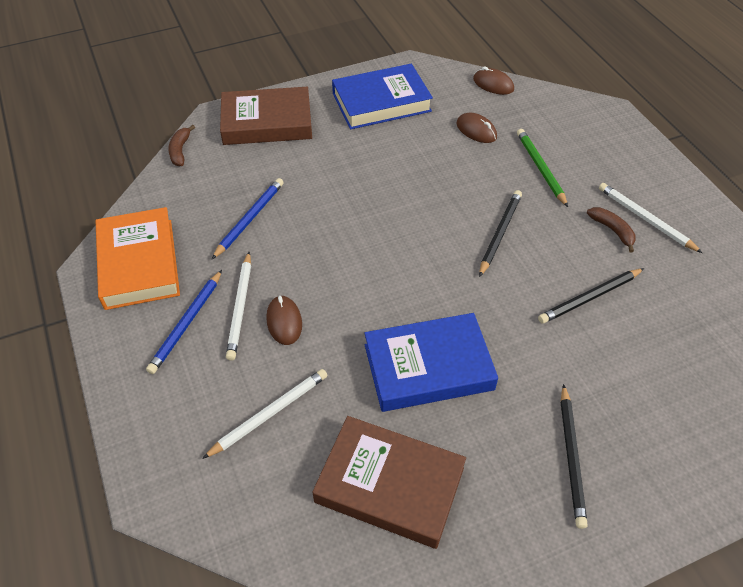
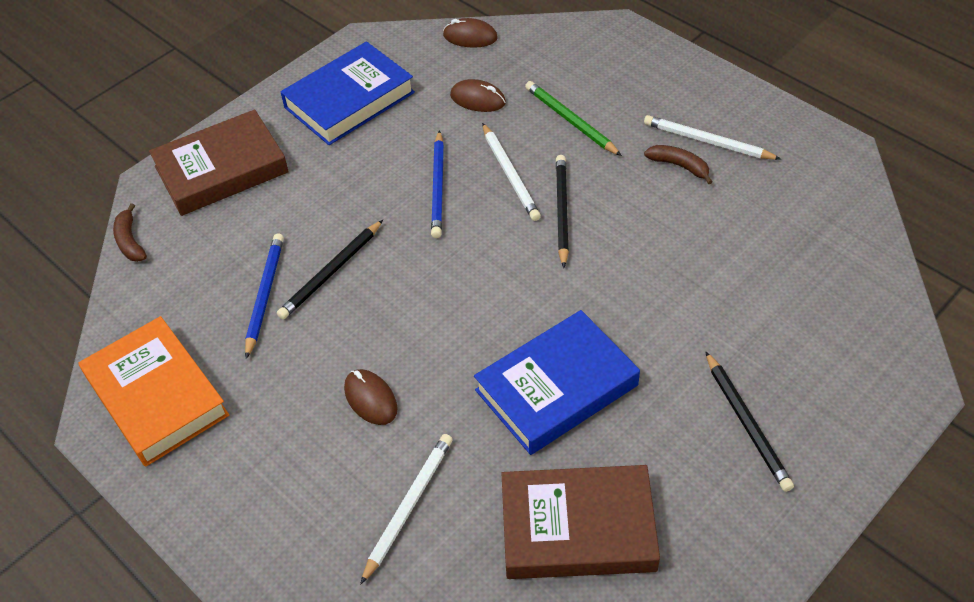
camera: 20 degrees left, 0 degrees up
blue pencil [146,270,222,374] -> blue pencil moved to [431,130,444,238]
white pencil [226,252,251,361] -> white pencil moved to [482,123,541,221]
black pencil [538,268,644,324] -> black pencil moved to [277,220,383,320]

